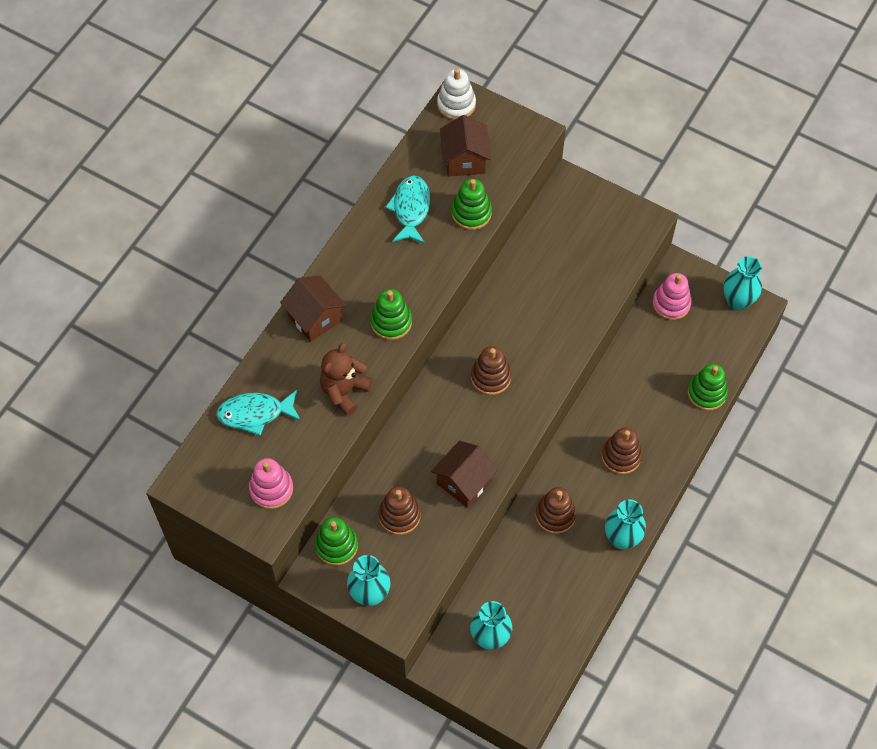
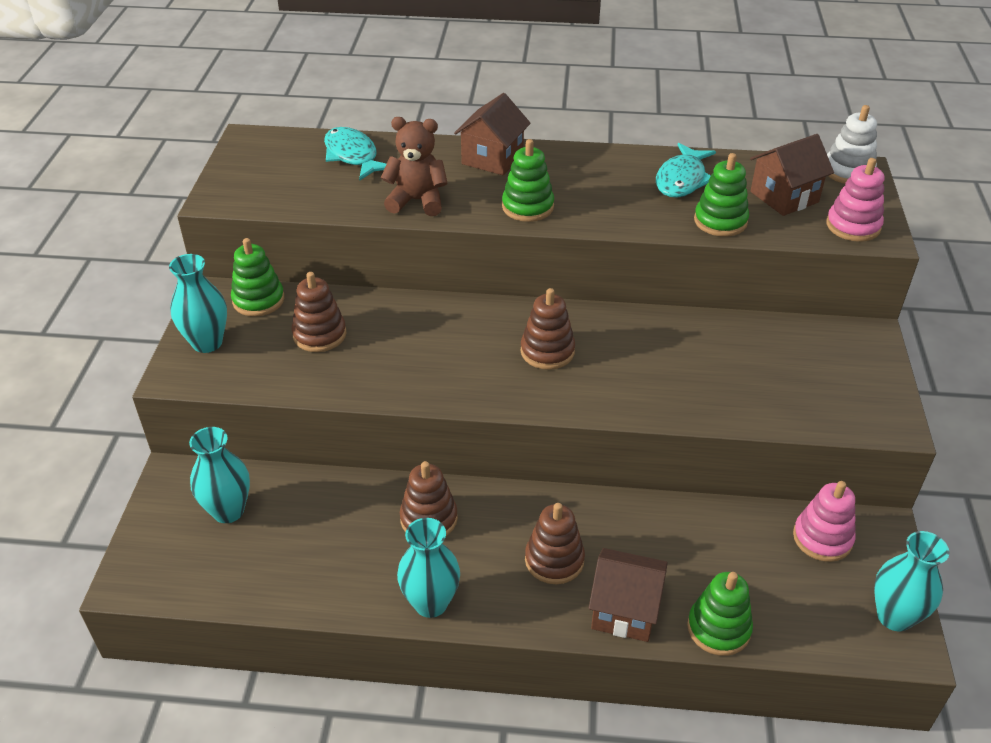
camera: 65 degrees right, 20 degrees down
pink stacking toy [249,458,293,509] -> pink stacking toy moved to [826,158,884,242]
turquoise fish [385,176,430,244] -> turquoise fish turned 135 degrees clockwise [656,143,716,198]
brown house [431,441,498,508] -> brown house moved to [589,548,668,642]

